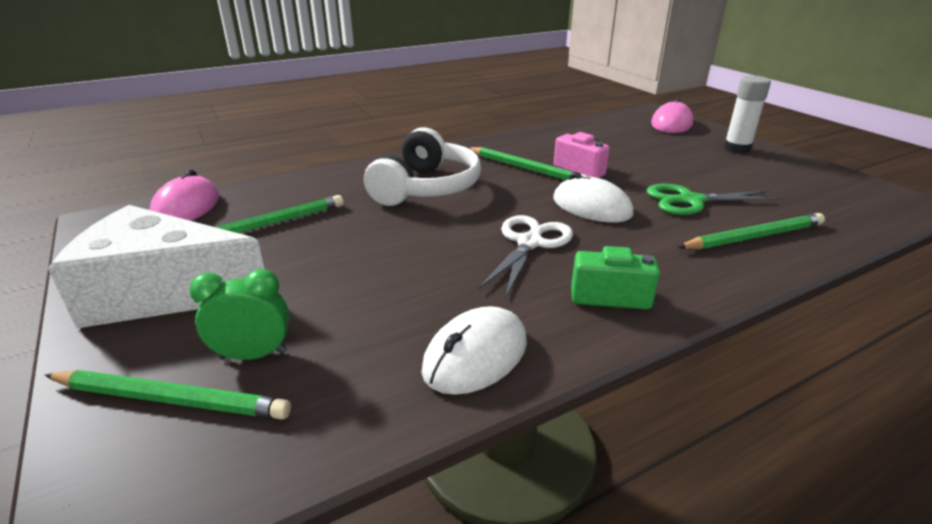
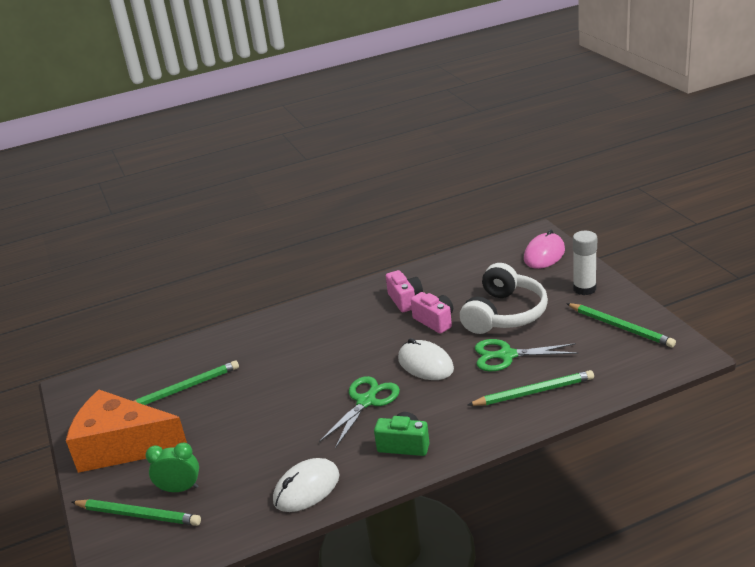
camera: 10 degrees right, 0 degrees up
white cheese [48,205,264,328] -> orange cheese [66,390,187,473]
pink mouse [149,170,219,221] -> none
white headphones [364,127,481,206] -> white headphones moved to [460,263,548,334]
green pencil [468,147,587,180] -> green pencil moved to [566,303,676,348]
white scissors [478,215,573,298] -> green scissors [319,376,400,448]
none -> pink camera [386,270,423,312]

